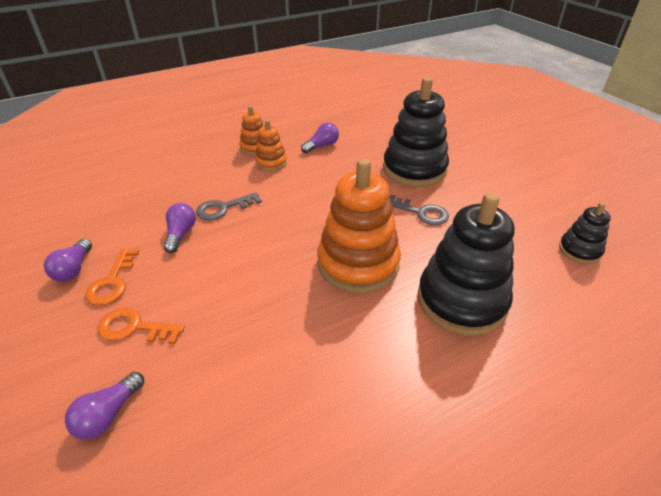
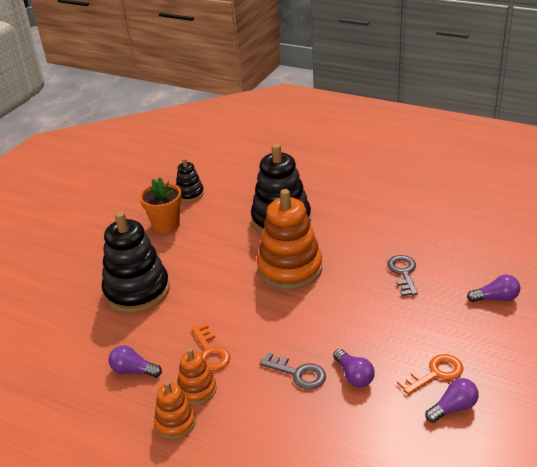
camera: 120 degrees left, 5 degrees down
orange key [98,308,185,344] -> orange key moved to [191,323,230,371]
purple light bulb [164,203,196,253] -> purple light bulb turned 90 degrees counterclockwise [333,349,374,387]
grey key [389,194,449,225] -> grey key moved to [387,255,418,296]
none -> orange flower pot [140,178,182,234]

